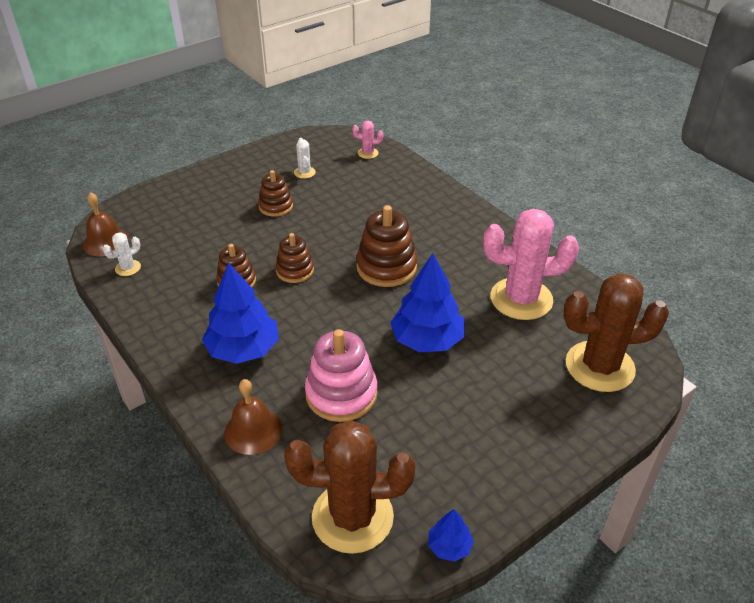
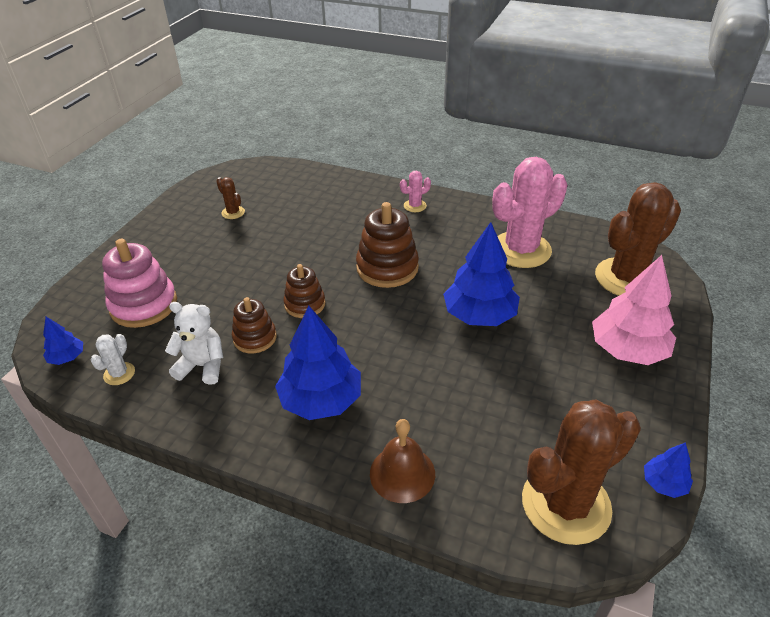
camera: 30 degrees left, 0 degrees up
brown bell [83,192,129,257] -> blue tree [43,317,83,365]
brown stacking toy [258,170,293,217] -> none
white cactus [294,138,316,179] -> brown cactus [216,177,245,219]
pink stacking toy [305,329,378,422] -> pink stacking toy moved to [102,239,177,328]
pink cactus [352,121,383,159] -> pink cactus moved to [400,171,431,212]
none -> white teddy bear [165,302,223,385]
none -> pink tree [592,255,676,365]

